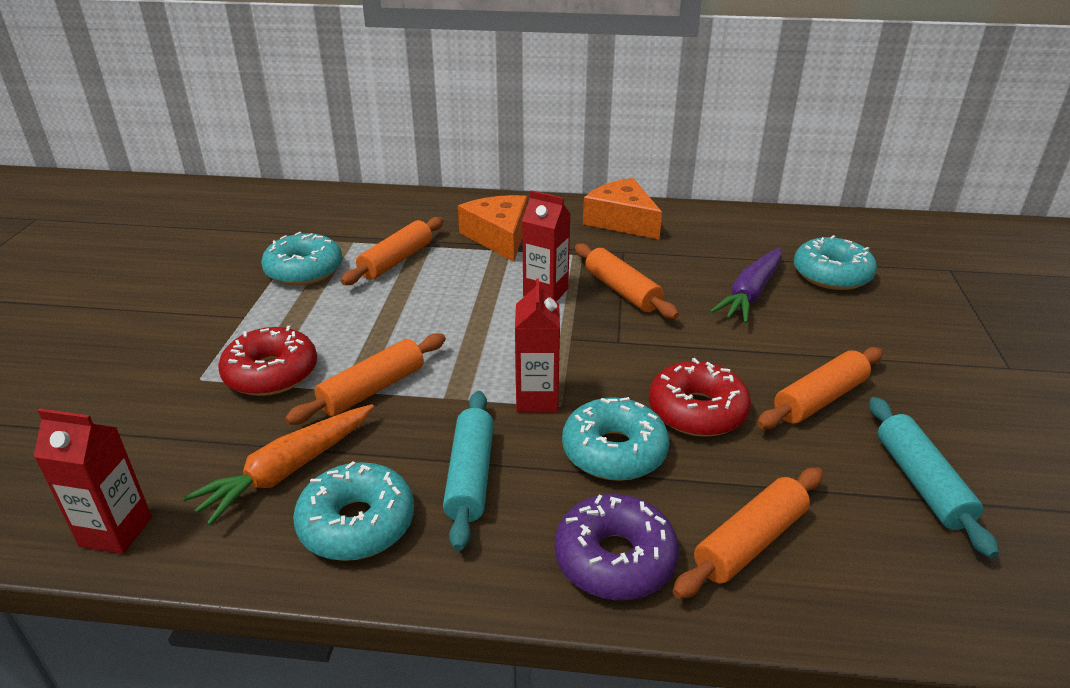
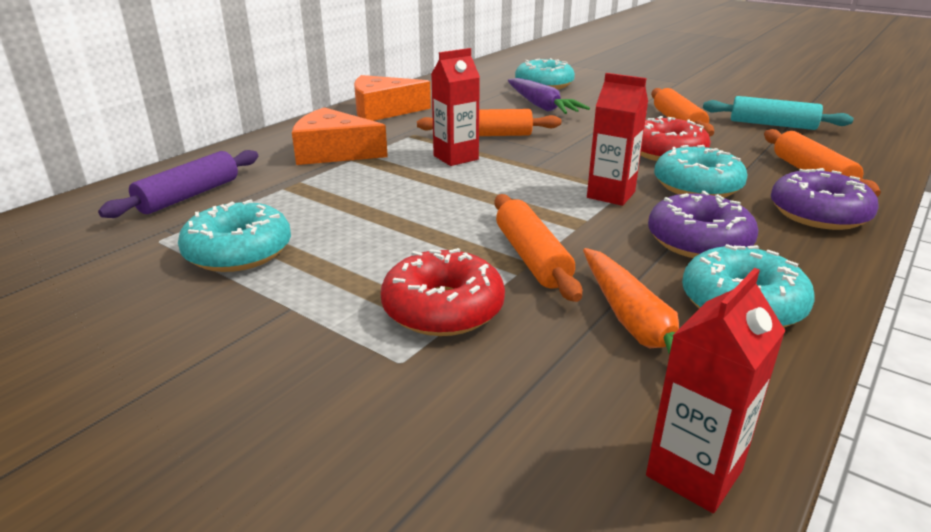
camera: 60 degrees left, 5 degrees down
orange rolling pin [341,217,443,285] -> none
turquoise rolling pin [443,391,494,551] -> purple donut [648,191,758,258]
none -> purple rolling pin [98,150,258,218]

